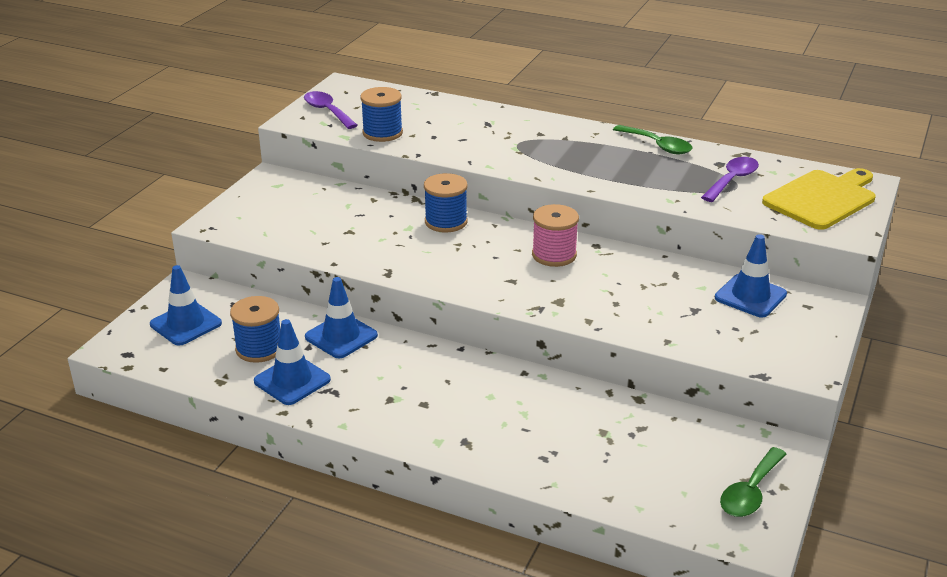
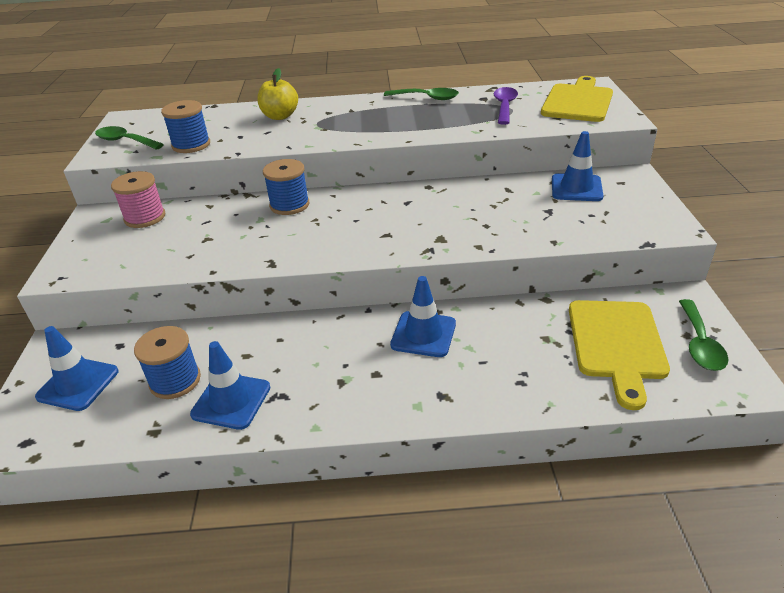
camera: 25 degrees left, 5 degrees up
purple spoon [304,91,358,129] -> green spoon [95,126,164,150]
blue traffic cone [305,277,378,359] -> blue traffic cone moved to [390,276,456,357]
pink spool [532,204,579,267] -> pink spool moved to [111,171,165,228]
none -> yellow apple [257,68,298,120]
none -> yellow cutting board [569,300,670,410]

